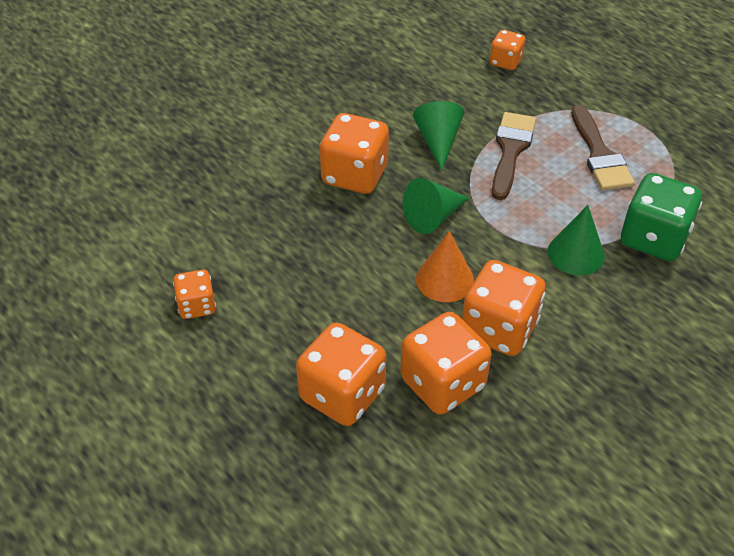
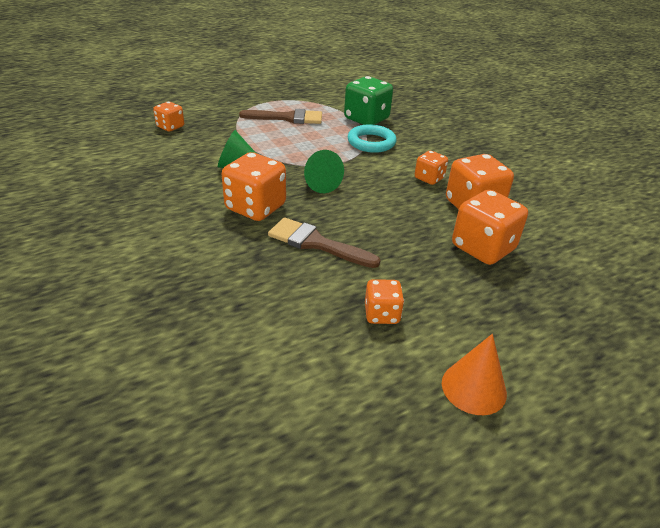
camera: 80 degrees left, 10 degrees down
orange cone [416,231,474,302] -> orange cone moved to [442,334,507,415]
orange dice [462,260,546,356] -> orange dice [415,151,448,185], size x0.56
brown brush [492,112,536,200] -> brown brush moved to [268,217,381,268]
green cone [548,205,605,276] -> turquoise ring [348,124,397,153]

